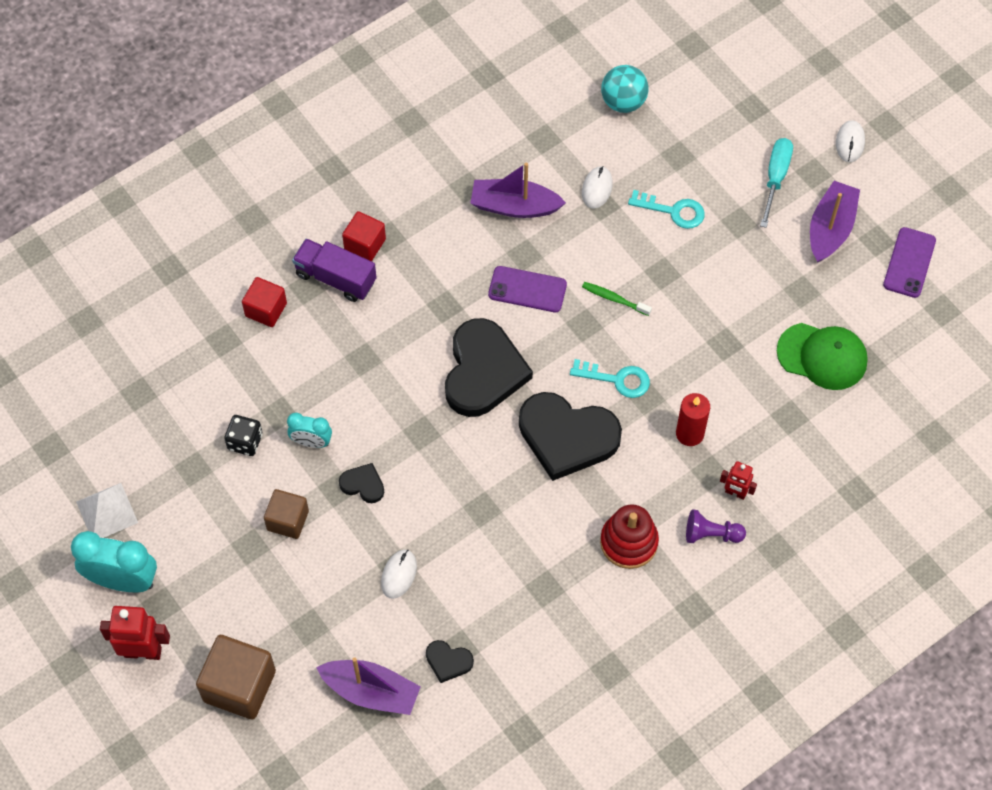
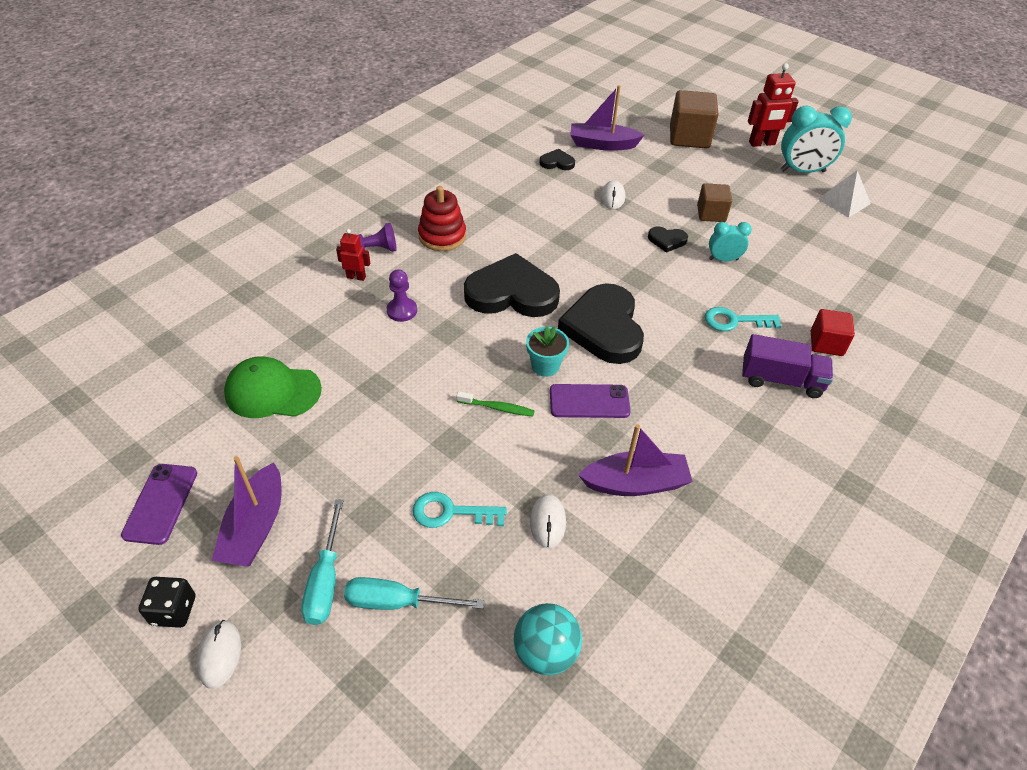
camera: 165 degrees right, 15 degrees down
black dice [224,415,263,456] -> black dice moved to [138,577,195,628]
red cube [342,211,386,261] -> none
turquoise key [570,359,650,398] -> turquoise key moved to [705,307,781,331]
red candle [676,393,710,446] -> purple pawn [386,269,417,322]
none -> turquoise screwdriver [344,577,484,610]
none -> turquoise flower pot [526,326,569,377]

